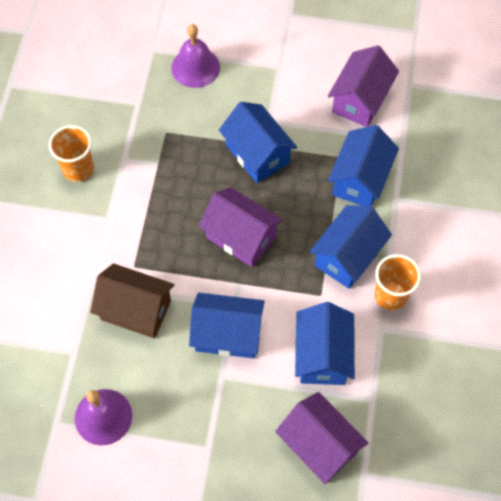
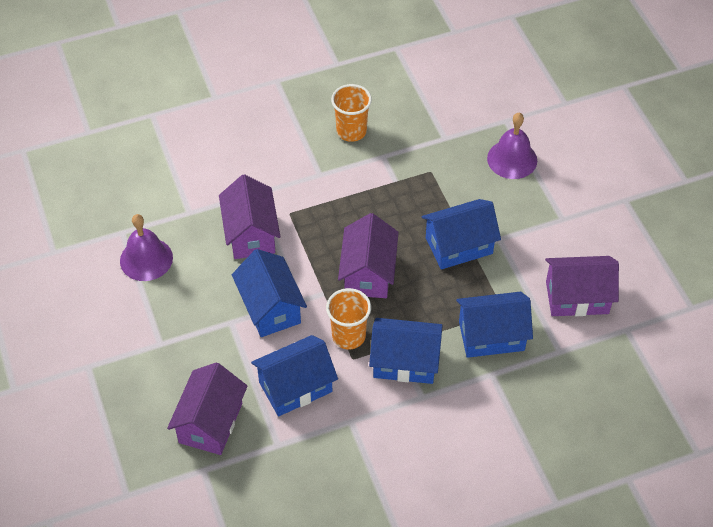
camera: 60 degrees right, 10 degrees down
brown house [90,263,174,338] -> purple house [219,174,280,259]
blue house [219,102,297,183] -> blue house turned 45 degrees clockwise [422,199,501,269]
orange cup [375,254,421,311] -> orange cup moved to [326,288,371,349]

